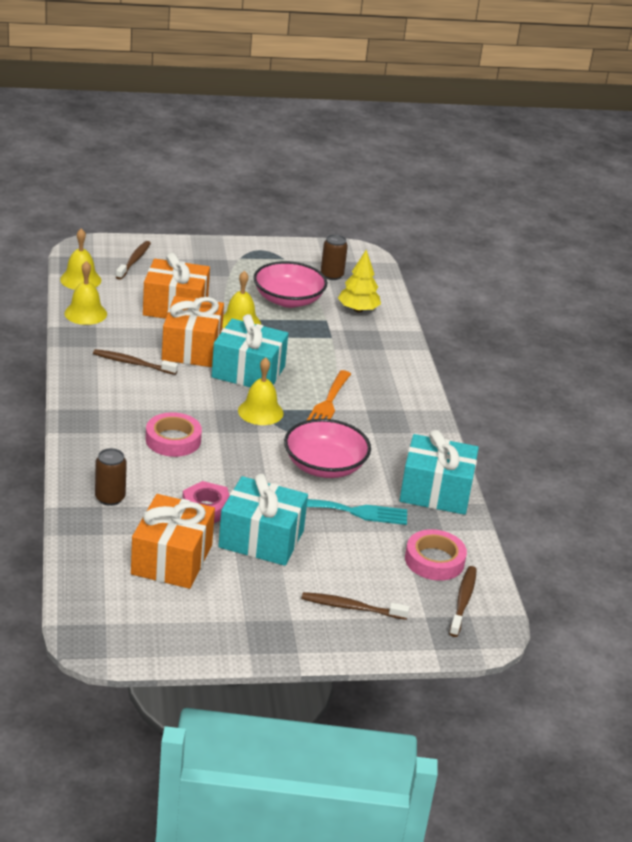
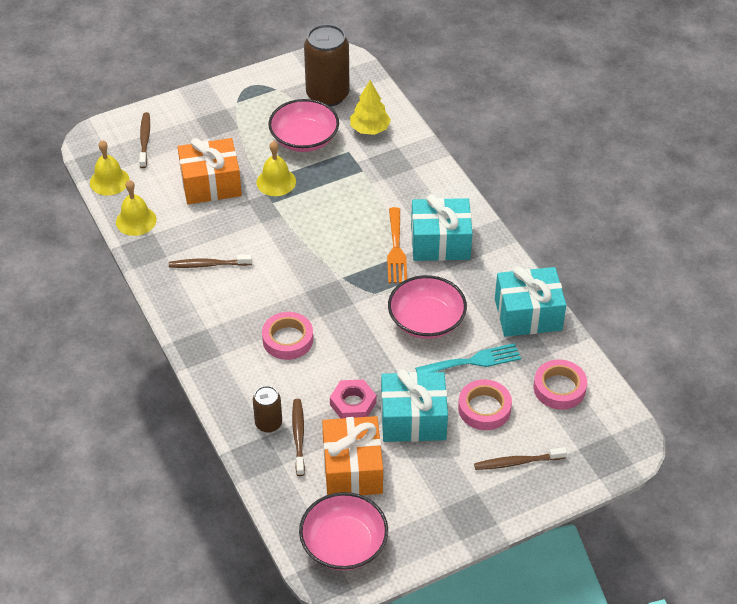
camera: 15 degrees left, 15 degrees up
orange gift [162,296,224,367] -> none
turquoise gift [211,314,288,387] -> turquoise gift moved to [411,194,473,261]
yellow bell [238,358,284,425] -> none
brown can [321,234,348,280] -> brown can [304,24,350,107], size x1.92
brown toothbrush [449,566,477,637] -> brown toothbrush moved to [292,399,305,476]
none -> pink bowl [299,492,388,570]
none -> pink tape [458,379,512,430]

